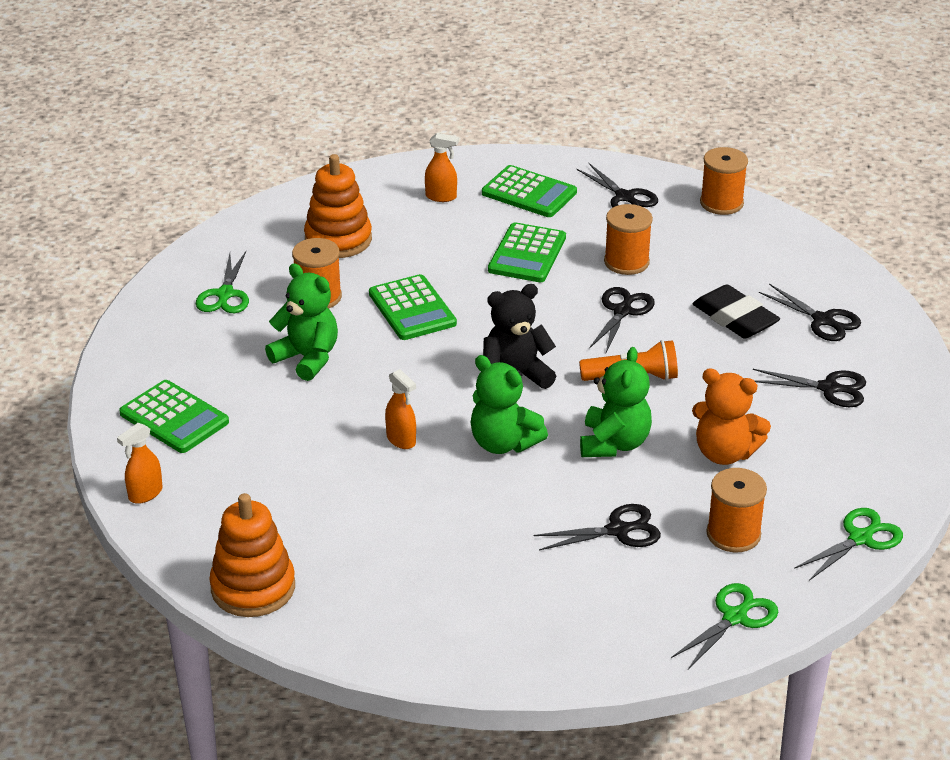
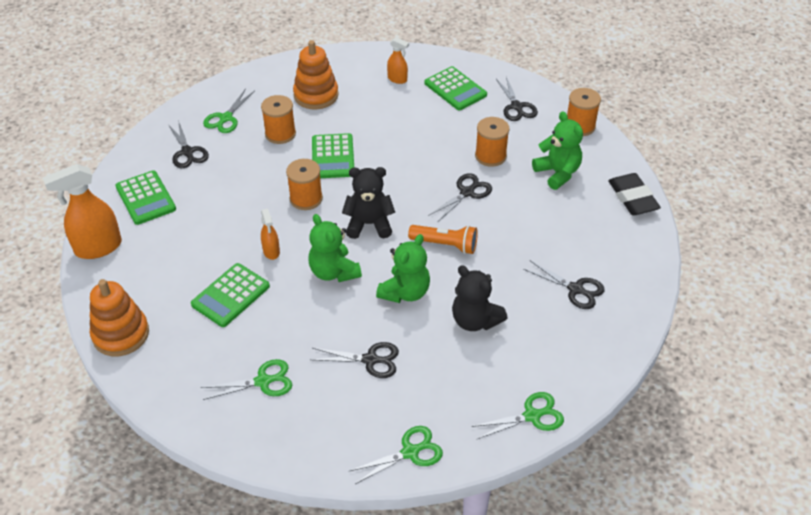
camera: 20 degrees right, 10 degrees up
orange spray bottle [117,423,163,504] -> orange spray bottle [42,164,122,259], size x1.89
green teddy bear [265,263,338,381] -> green teddy bear moved to [532,111,583,190]
green calculator [488,222,566,282] -> green calculator moved to [191,263,270,327]
orange teddy bear [692,368,771,465] -> black teddy bear [452,265,507,331]
black eraser [693,284,780,339] -> black eraser moved to [608,173,661,216]
orange spool [707,468,767,552] -> orange spool moved to [286,159,323,210]
black scissors [759,284,861,341] -> black scissors moved to [168,120,209,168]
none -> green scissors [201,359,292,400]

